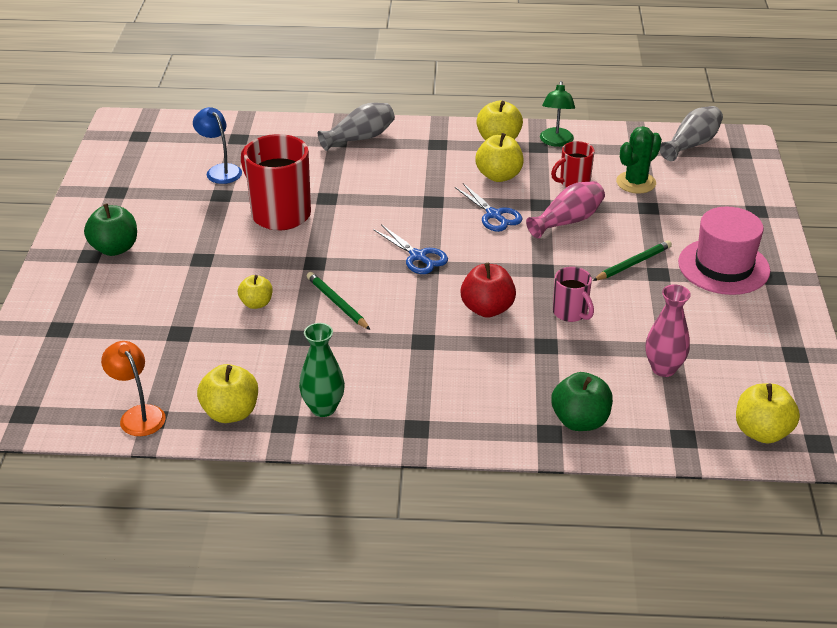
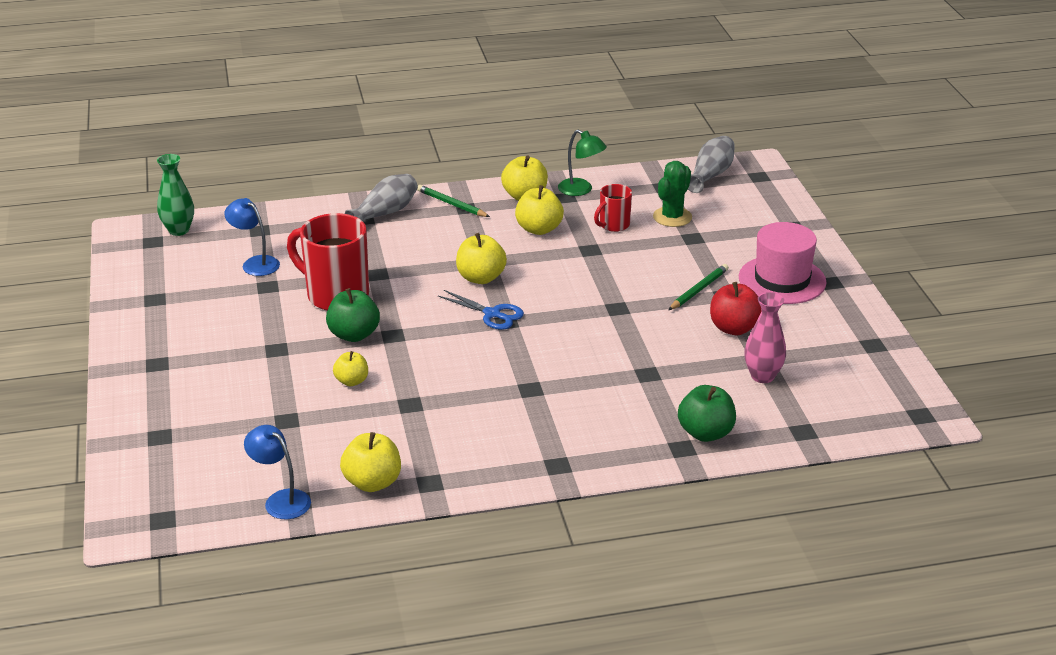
camera: 15 degrees left, 5 degrees down
green apple [84,203,137,256] -> green apple moved to [326,288,380,342]
orange lamp [101,341,166,436] -> blue lamp [244,425,311,519]
green vase [299,323,345,417] -> green vase moved to [157,154,194,236]
green pencil [307,272,370,330] -> green pencil moved to [417,185,490,217]
blue scissors [455,183,523,232] -> none
red apple [460,263,516,318] -> red apple moved to [710,282,762,335]
pink vase [526,181,605,239] -> none
green lamp [540,81,575,147] -> green lamp turned 45 degrees counterclockwise [558,130,607,196]
pink mug [553,267,594,322] -> none
yellow apple [736,384,800,444] -> yellow apple moved to [456,233,507,284]

